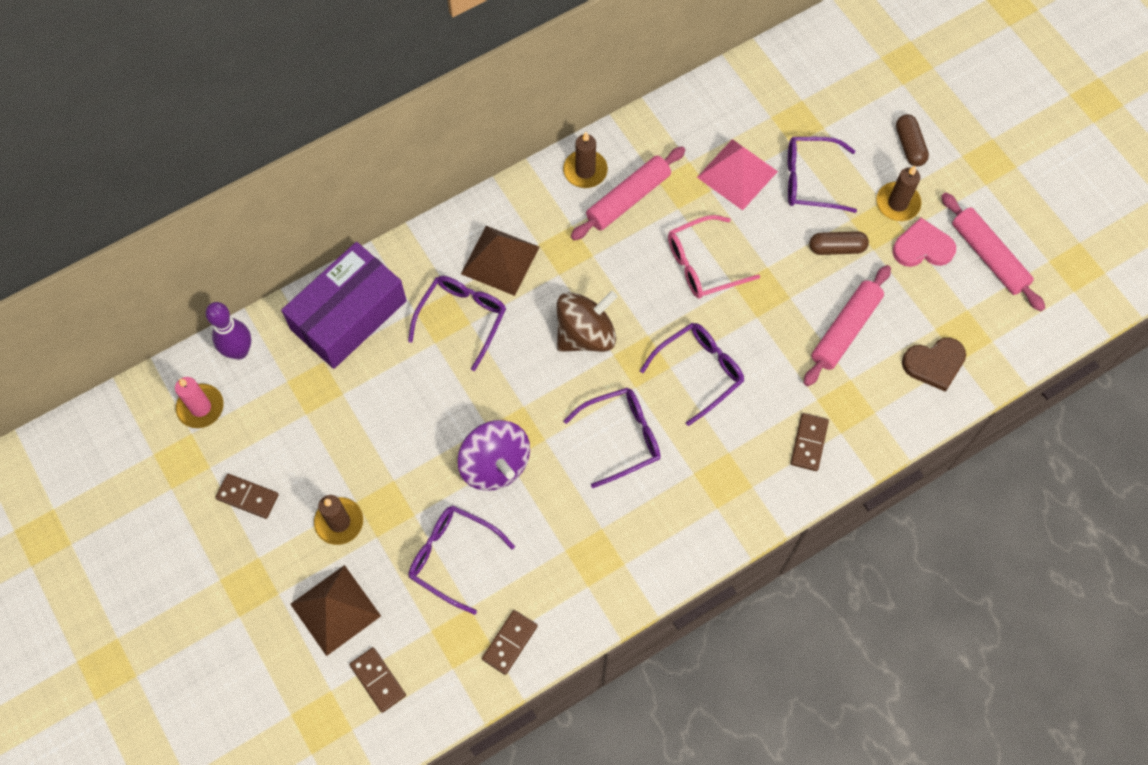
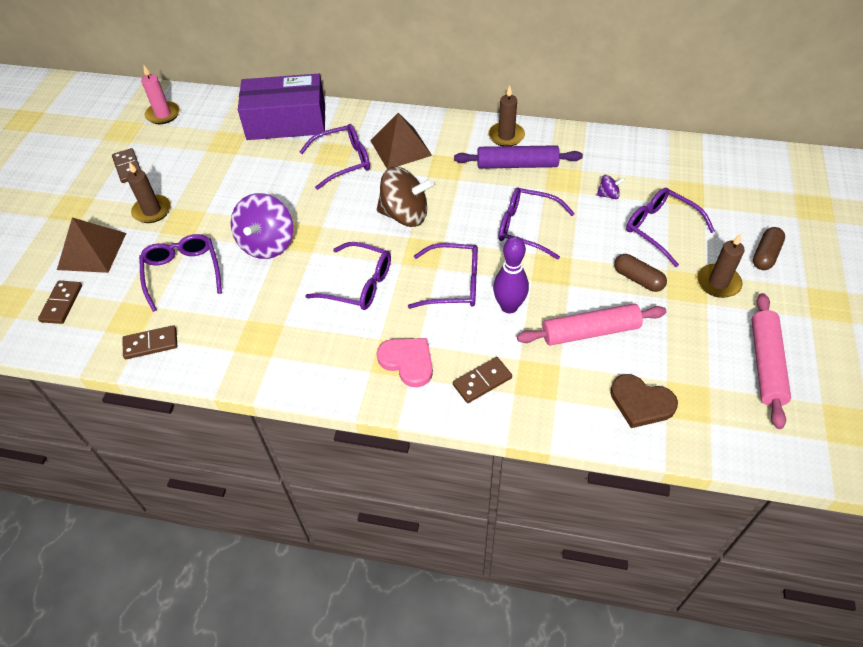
camera: 45 degrees right, 15 degrees down
purple bowling pin [206,302,251,360] -> purple bowling pin moved to [493,236,529,313]
pink rolling pin [571,146,686,240] -> purple rolling pin [454,145,583,168]
pink glasses [668,215,760,298] -> purple glasses [498,188,575,259]
pink pyramid [697,139,778,210] -> purple spinning top [596,175,625,199]
pink heart [892,218,956,267] -> pink heart moved to [377,338,433,387]

